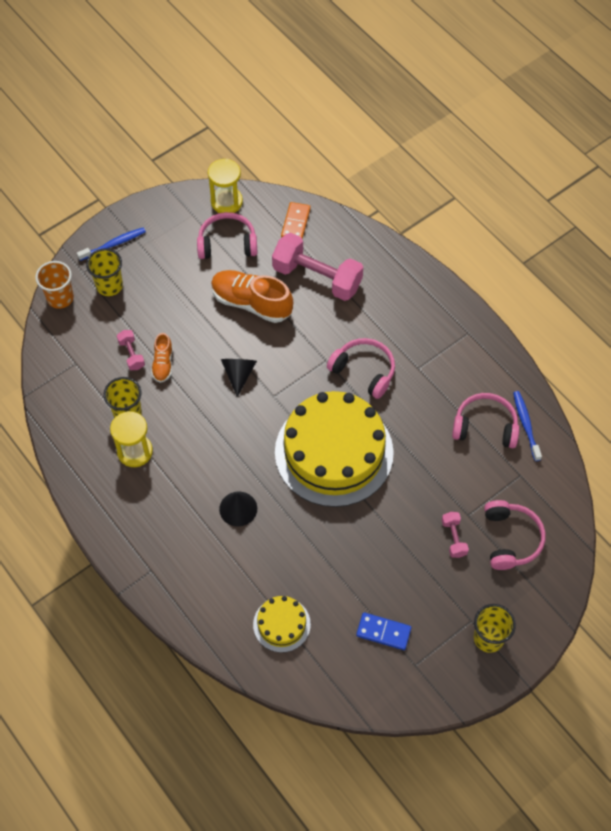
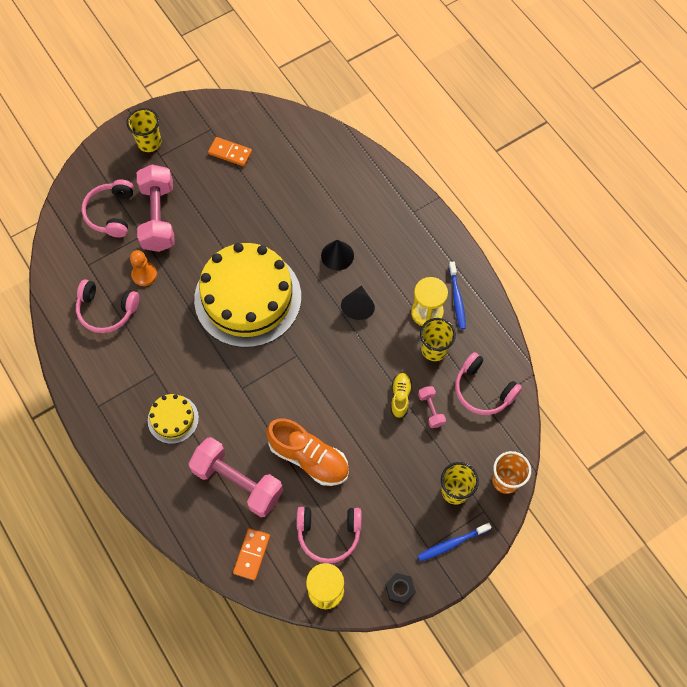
camera: 175 degrees left, 5 degrees up
orange shoe [151,333,173,383] -> yellow shoe [391,373,412,418]
black cone [221,359,257,397] -> black cone moved to [341,285,375,320]
yellow cake [253,596,311,653] -> yellow cake moved to [148,394,199,444]
pink headphones [327,338,395,399] -> pink headphones moved to [455,352,522,415]
blue domino [356,612,411,650] -> orange domino [208,137,252,166]
pink dumbbell [442,512,469,558] -> pink dumbbell [137,165,175,252], size x2.22
blue toothbrush [513,391,542,461] -> blue toothbrush moved to [449,262,466,329]
none -> orange pawn [130,250,157,286]
none -> black nut [385,573,416,604]

